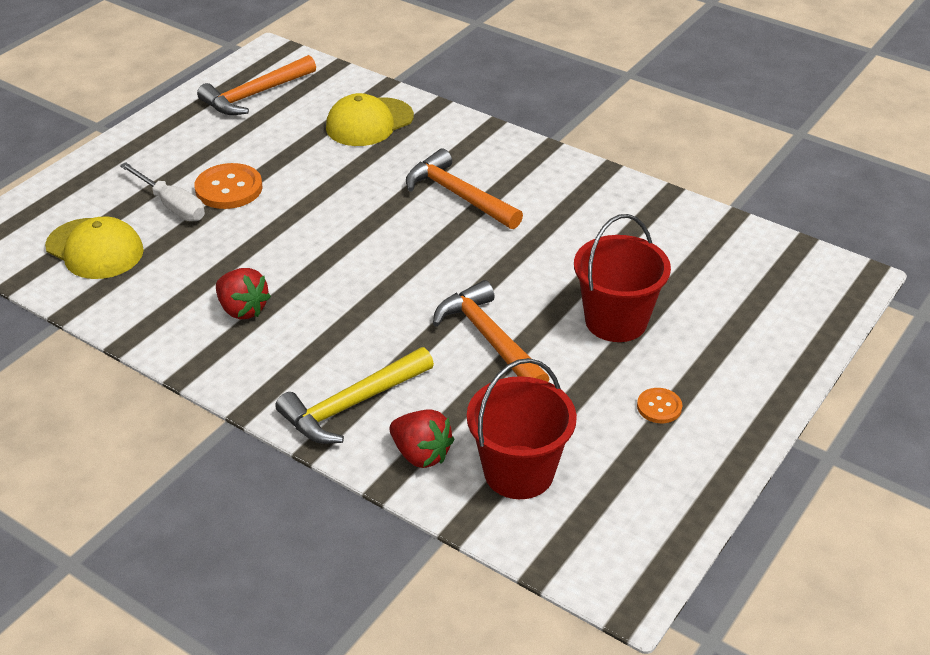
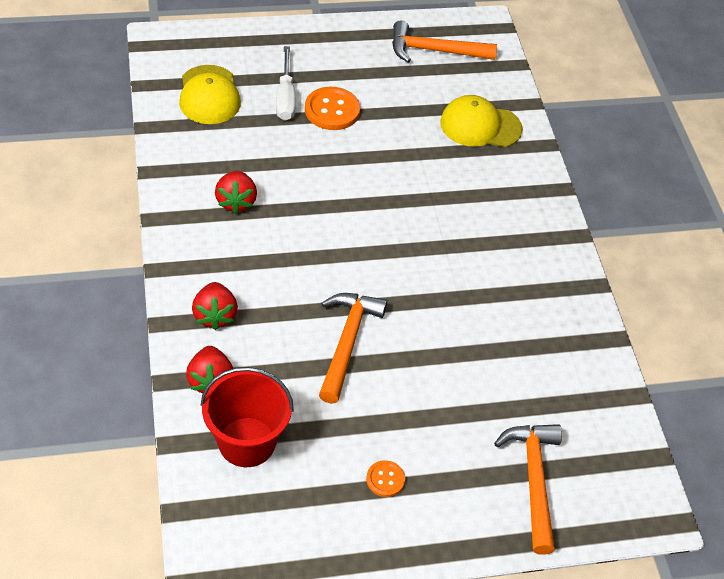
camera: 40 degrees right, 10 degrees up
yellow hammer [275,347,434,444] -> red strawberry [192,282,238,330]
orange hammer [406,149,523,229] -> orange hammer moved to [494,424,562,555]
red bucket [574,214,671,342] -> none

